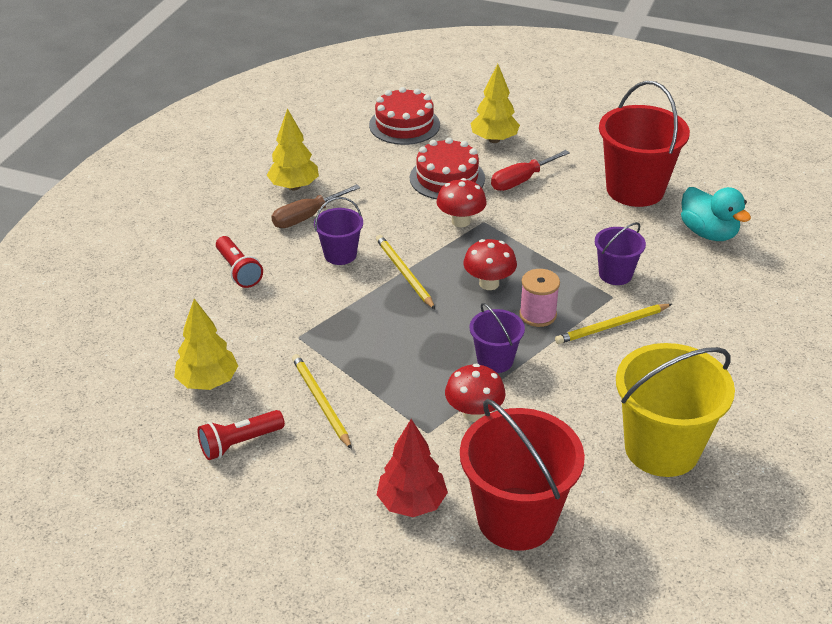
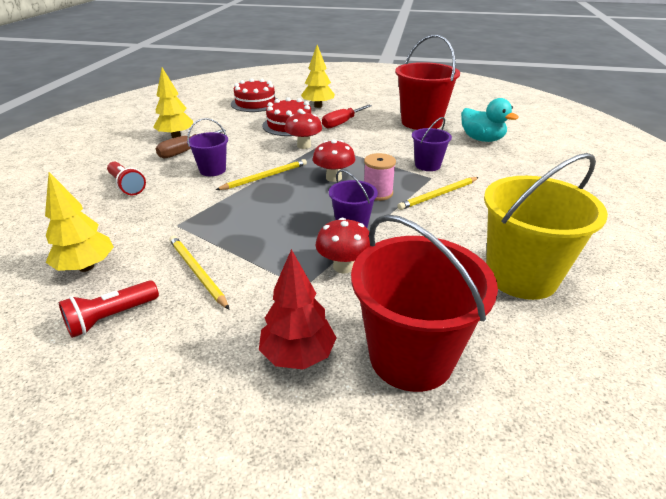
camera: 10 degrees left, 5 degrees down
yellow pencil [376,235,435,309] -> yellow pencil turned 90 degrees clockwise [216,159,307,190]

